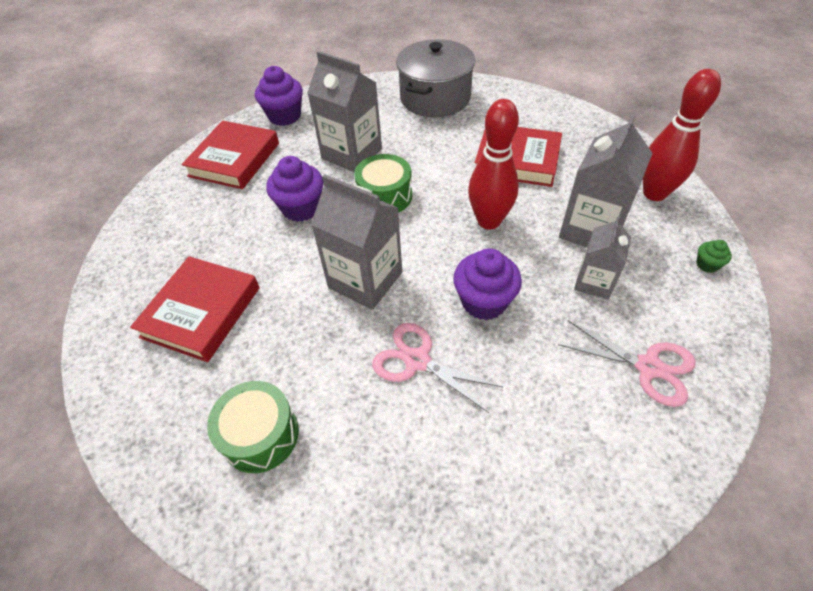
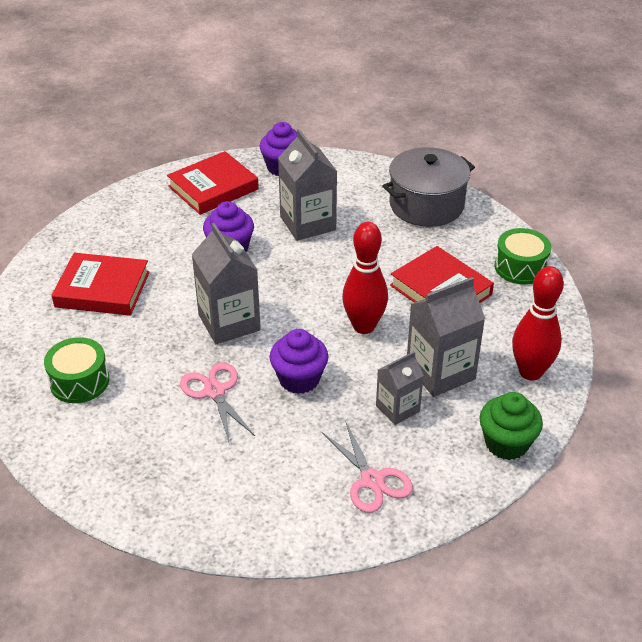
camera: 30 degrees right, 10 degrees down
red book [130,256,260,362] -> red book turned 45 degrees clockwise [51,253,150,316]
green drum [354,154,412,213] -> green drum moved to [494,228,552,285]
green cupcake [696,240,732,273] -> green cupcake [480,392,543,460], size x2.08

